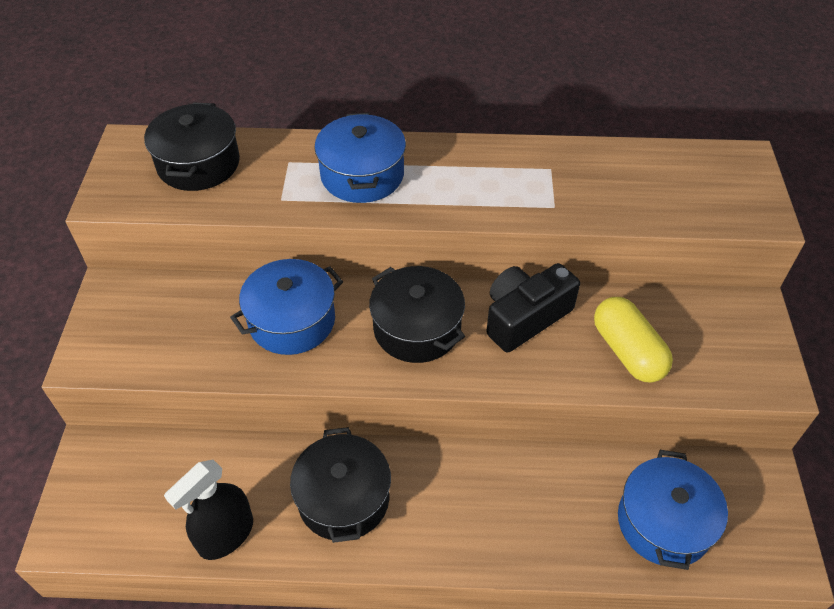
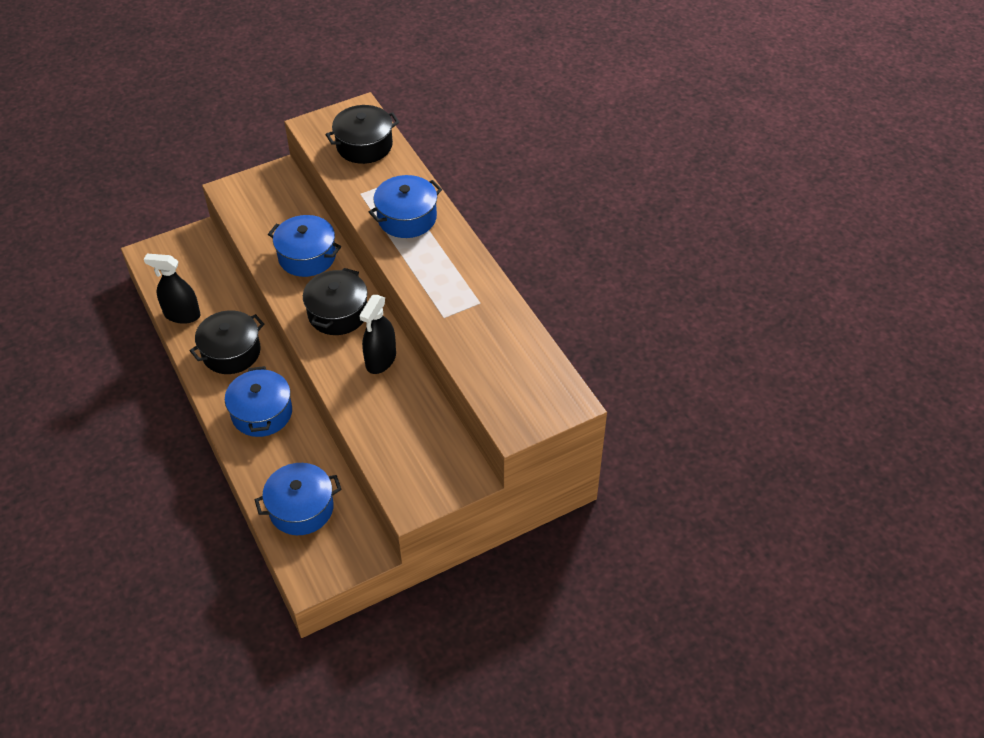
camera: 60 degrees right, 0 degrees up
black camera [486,263,580,353] -> black spray bottle [359,295,396,374]
yellow capsule [594,297,673,383] -> none
none -> blue pot [225,366,292,437]

